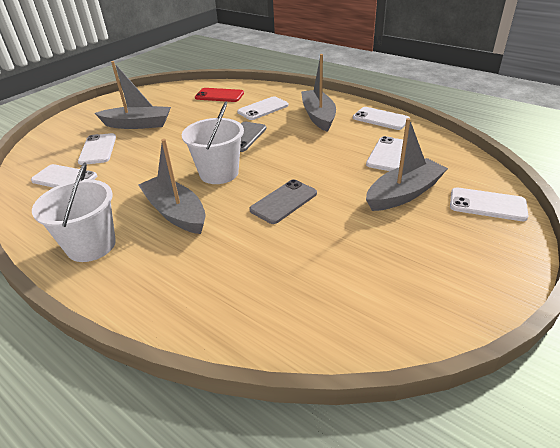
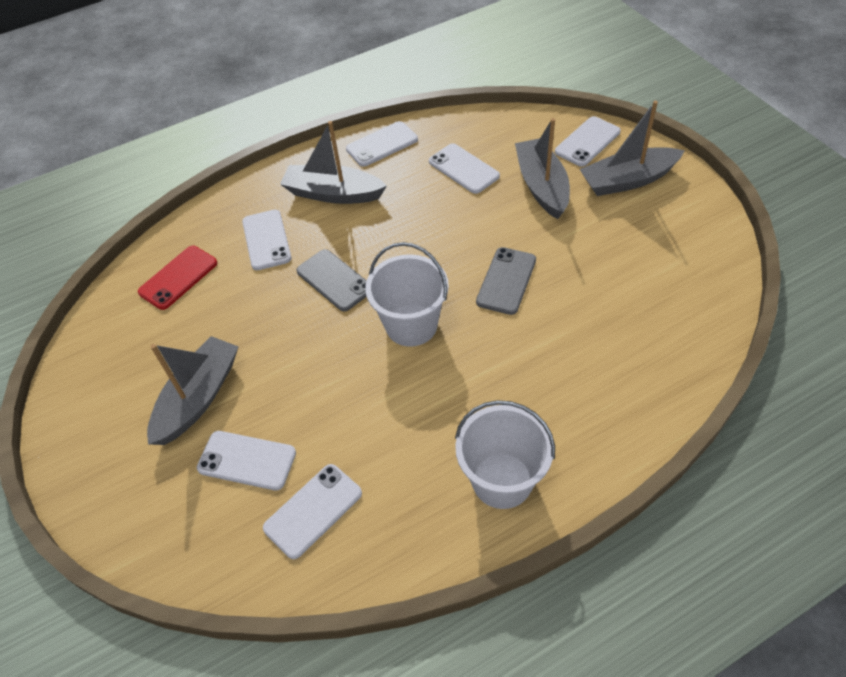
camera: 65 degrees left, 15 degrees up
grey boat [138,139,205,234] -> grey boat moved to [579,101,685,196]
grey phone [249,179,317,224] -> grey phone turned 45 degrees clockwise [476,247,536,315]

